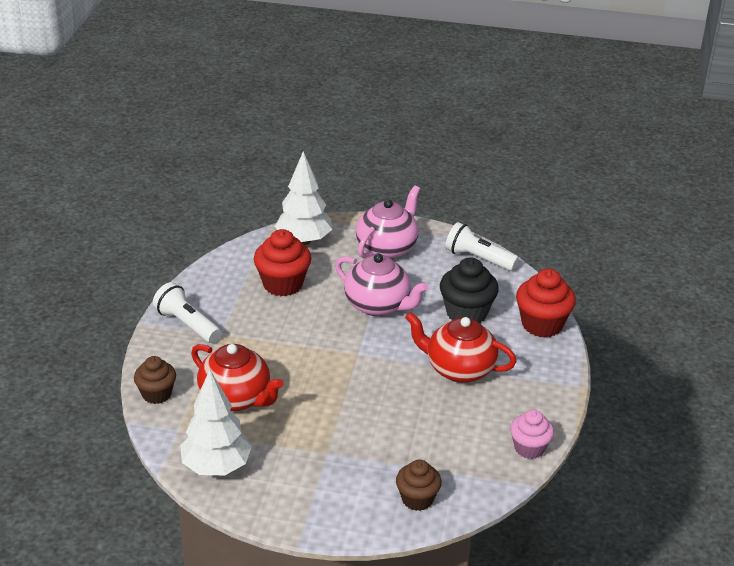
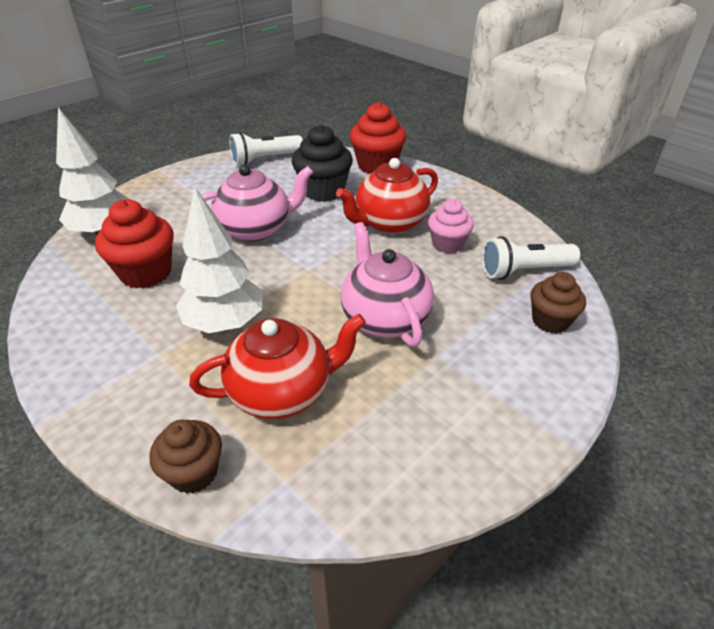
camera: 55 degrees left, 5 degrees up
white flashlight [153,282,221,343] -> white flashlight moved to [482,236,580,280]
white tree [180,370,252,475] -> white tree moved to [176,186,263,333]
pink teapot [356,185,420,259] -> pink teapot moved to [341,222,434,347]
pink cupcake [510,410,554,459] -> pink cupcake moved to [428,199,474,253]

